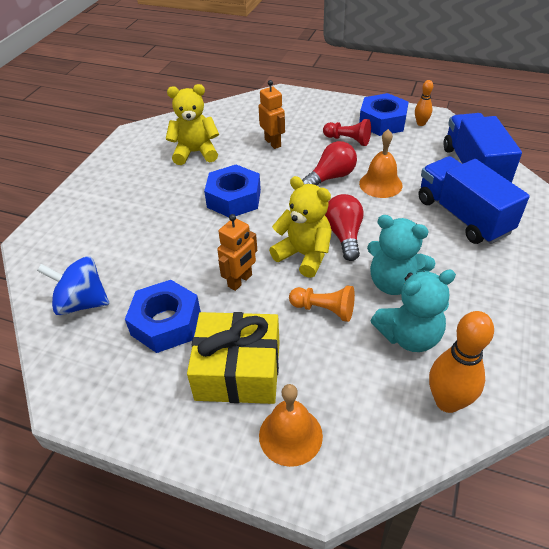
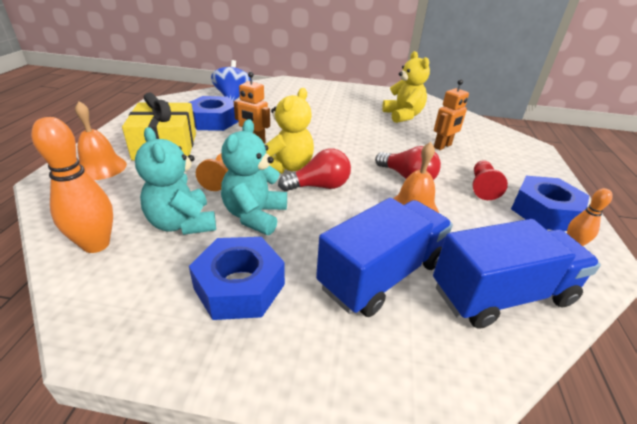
camera: 75 degrees right, 10 degrees down
blue nut [204,165,261,217] -> blue nut moved to [189,237,285,320]

